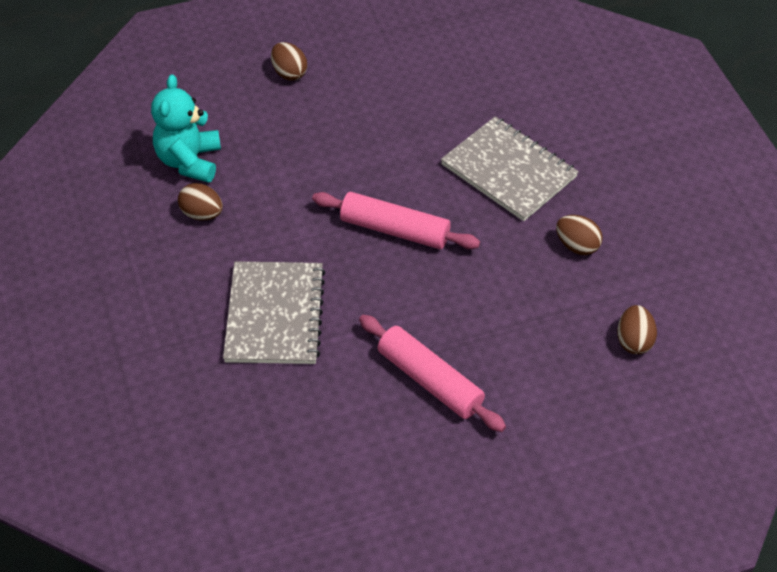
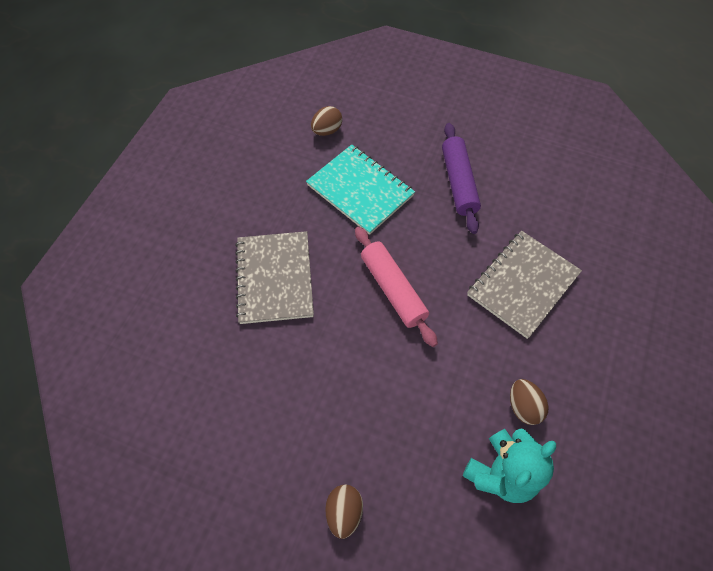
camera: 140 degrees left, 10 degrees up
pink rolling pin [359,315,506,432] -> purple rolling pin [442,123,481,234]
brown egg [556,215,603,255] -> none
none -> turquoise notebook [306,145,415,235]

